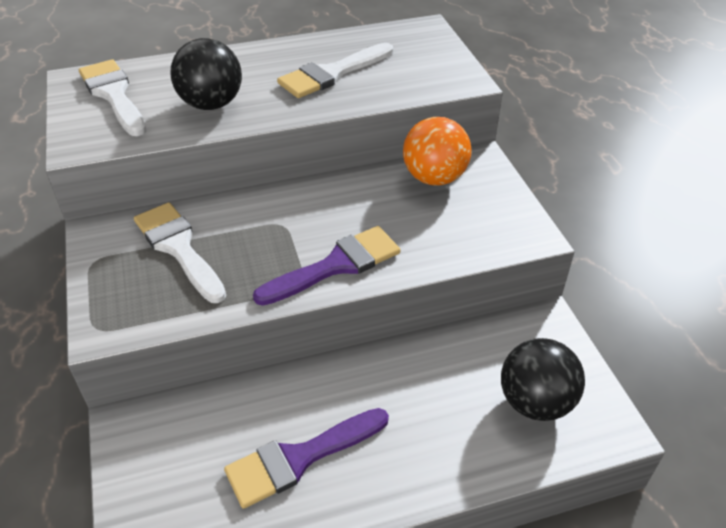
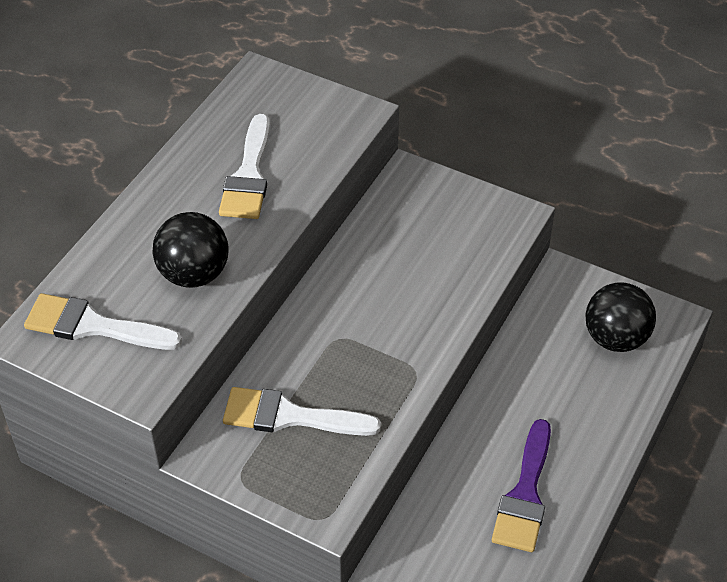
camera: 45 degrees left, 5 degrees up
purple brush [253,226,400,306] -> none
orange ball [403,117,472,186] -> none

